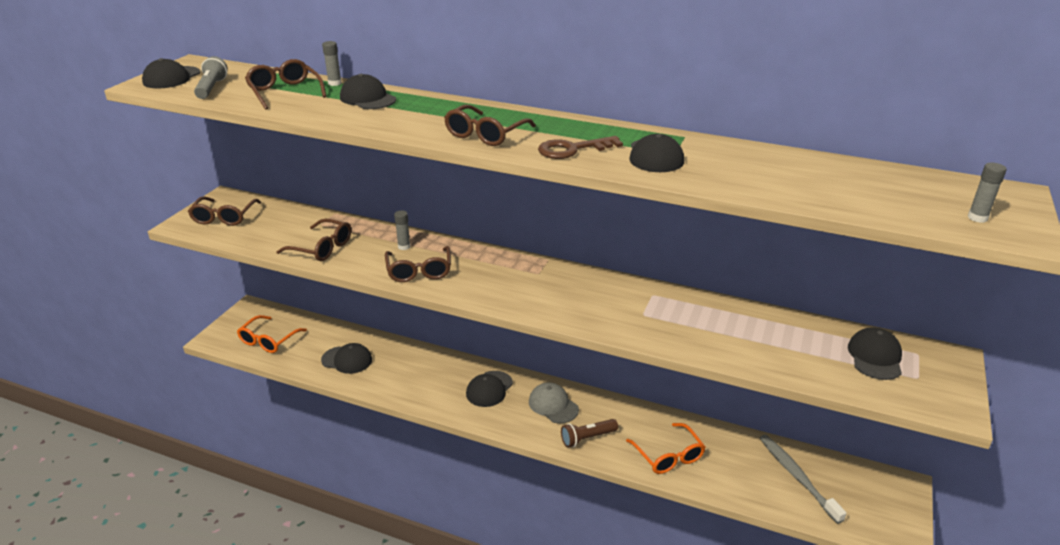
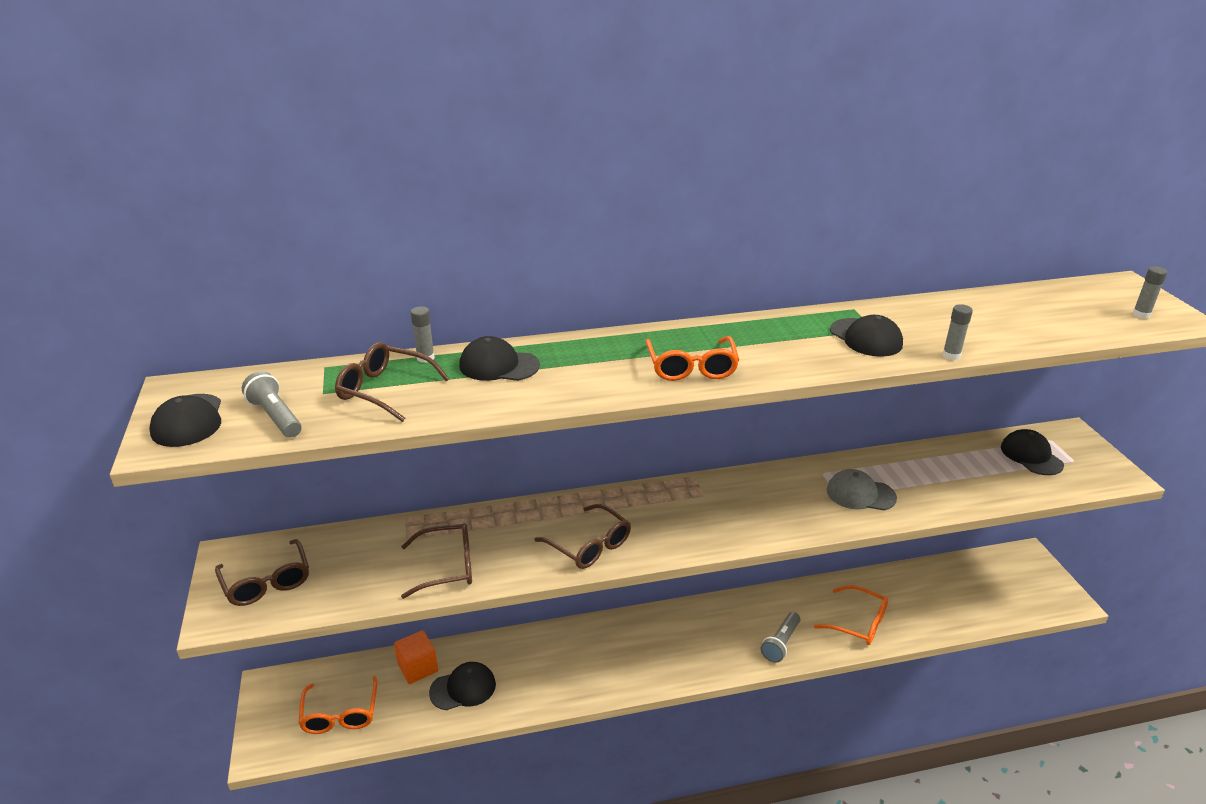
camera: 35 degrees left, 0 degrees up
grey glue stick [394,210,410,250] -> grey glue stick moved to [942,304,973,360]
brown glasses [444,104,536,146] -> orange glasses [645,336,739,381]
black cap [466,371,513,407] -> none
grey cap [529,382,579,423] -> grey cap moved to [827,469,897,510]
brown key [538,136,623,159] -> none
brown flashlight [561,419,618,448] -> grey flashlight [761,612,800,663]
grey toothbrush [760,435,846,524] -> none
none -> orange cube [394,630,438,684]

